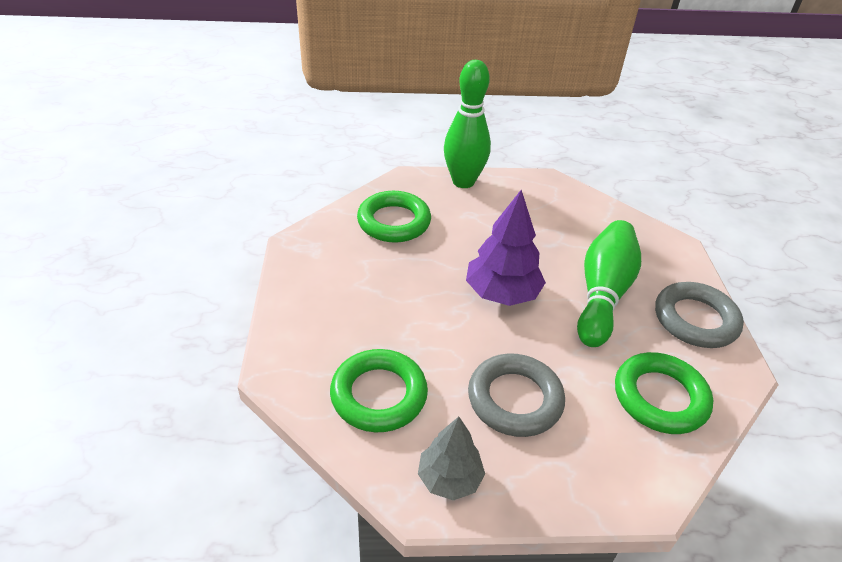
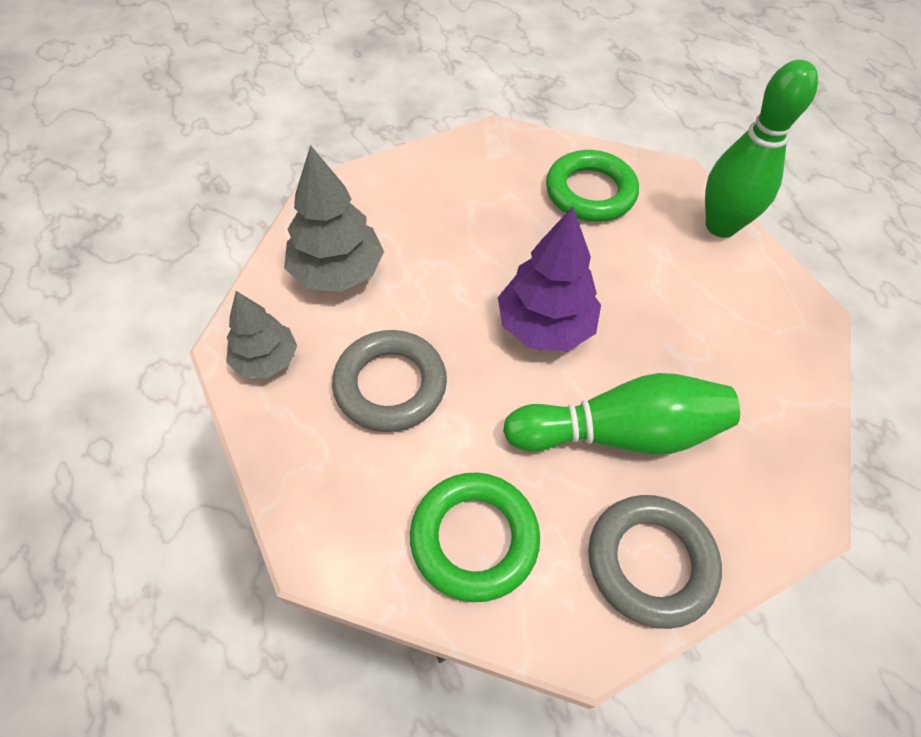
camera: 65 degrees right, 15 degrees up
green ring [330,349,428,432] -> grey tree [284,145,384,292]

